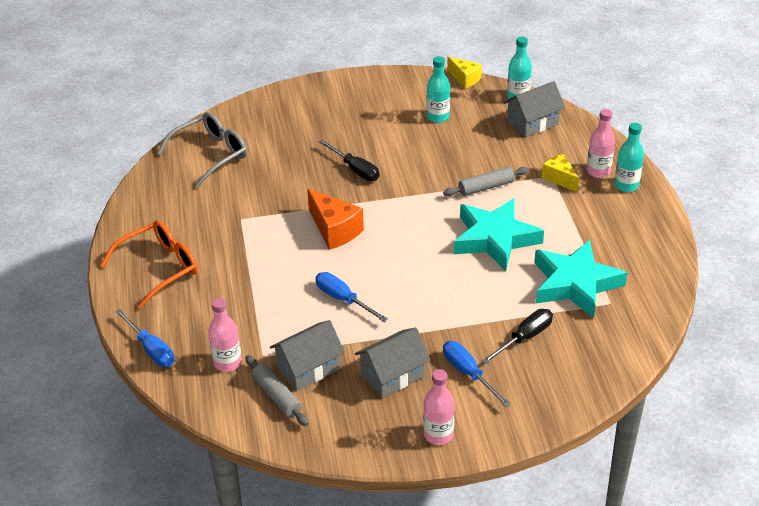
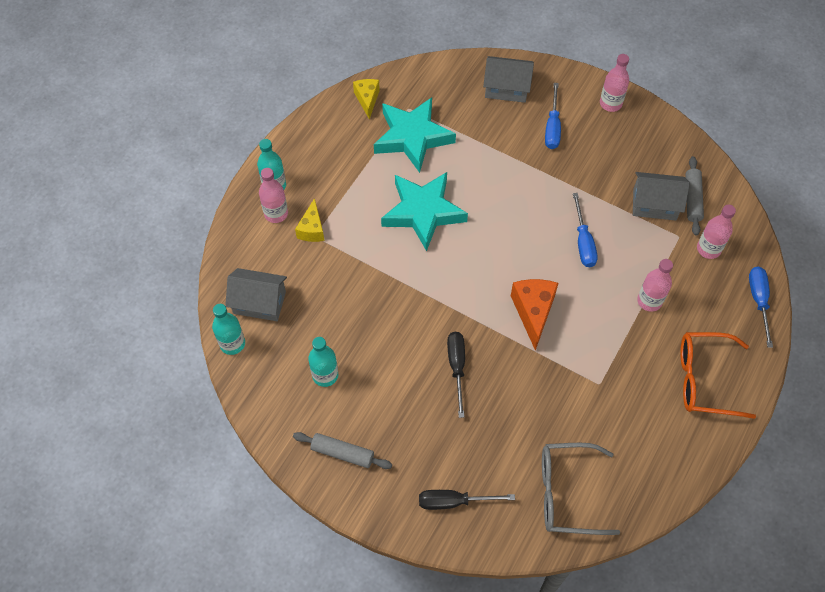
camera: 140 degrees left, 20 degrees up
grey house [355,327,431,398] -> grey house moved to [483,56,534,103]
grey rolling pin [443,167,529,196] -> grey rolling pin moved to [293,432,392,469]
yellow cheese [447,57,482,88] -> yellow cheese moved to [353,79,380,119]
black screwdriver [482,309,553,364] -> black screwdriver moved to [419,490,515,510]
none -> pink bottle [637,259,673,312]

